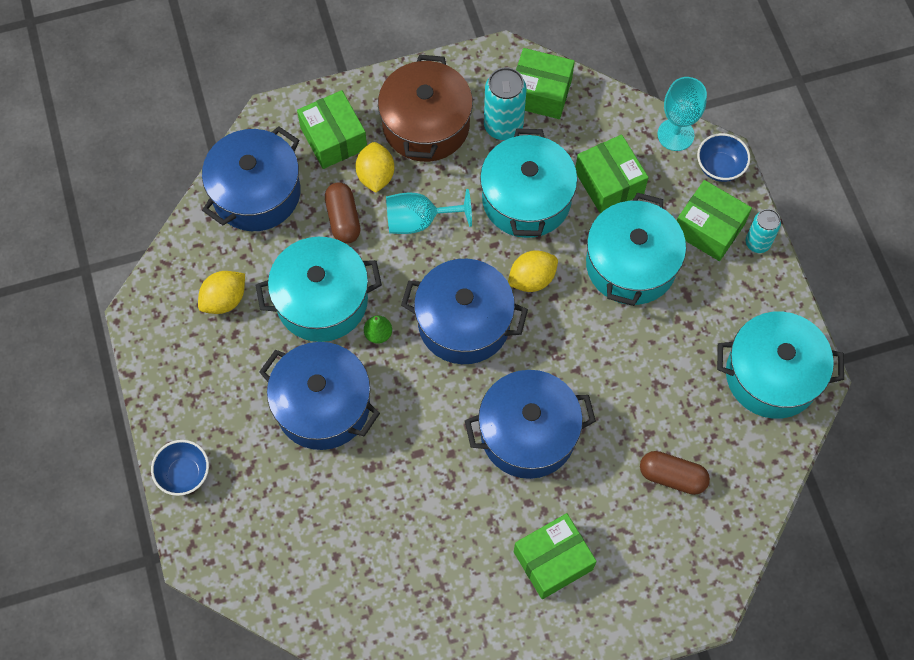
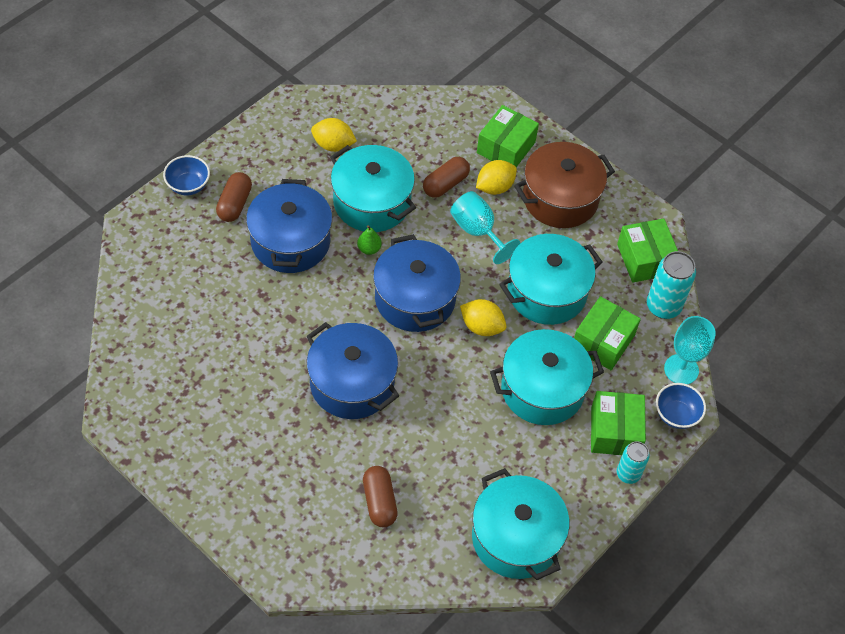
camera: 55 degrees right, 10 degrees down
blue pot [202,126,300,231] -> none
turquoise can [484,67,526,140] -> turquoise can moved to [647,251,696,319]
green box [514,513,597,599] -> none
none -> brown capsule [216,172,252,222]

